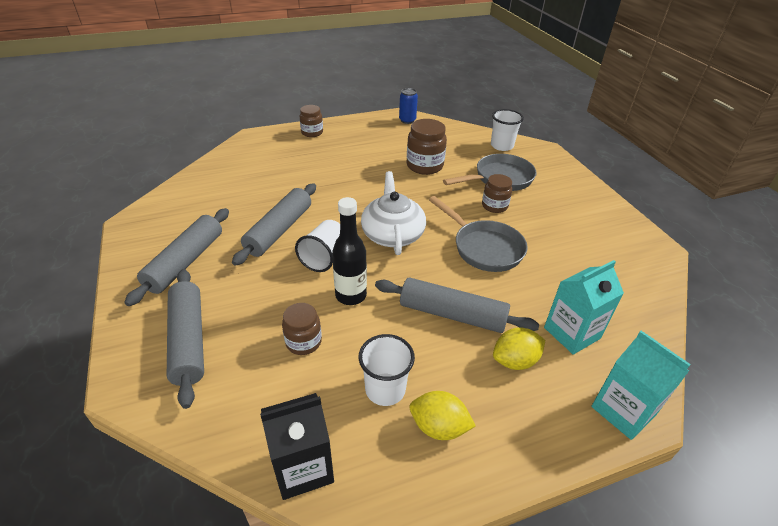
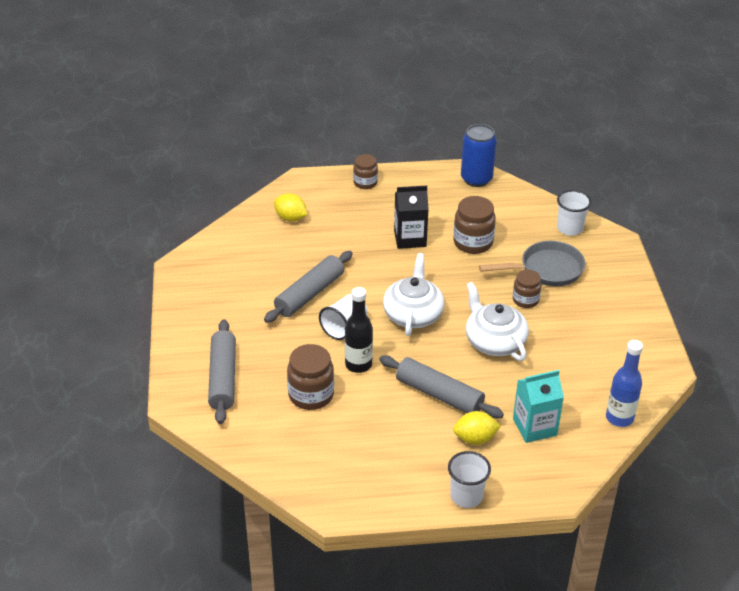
camera: 15 degrees right, 0 degrees up
grey rolling pin [124,208,229,306] -> none
black carton [260,393,334,500] -> black carton moved to [394,186,429,249]
brown jar [282,303,322,355] -> brown jar [287,344,334,410], size x1.56
white cup [359,334,415,406] -> white cup moved to [448,451,491,508]
blue can [399,88,418,124] -> blue can [461,124,497,187], size x1.63
yellow lemon [410,391,476,440] -> yellow lemon moved to [274,193,307,222]
grey pan [429,196,528,272] -> white teapot [466,282,529,361]
turquoise carton [591,331,691,440] -> none
none -> blue bottle [606,340,643,427]

